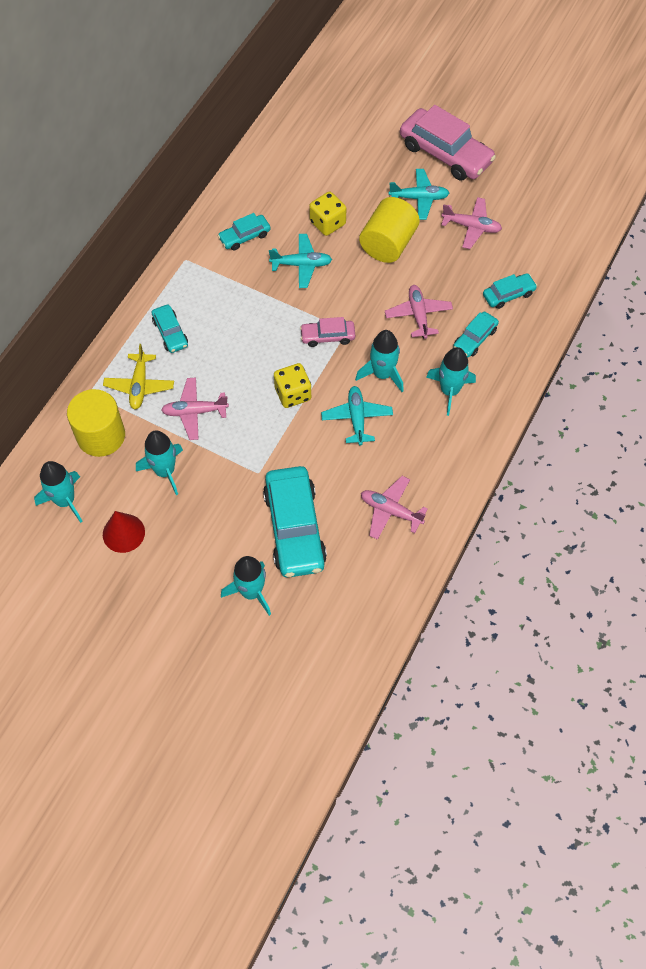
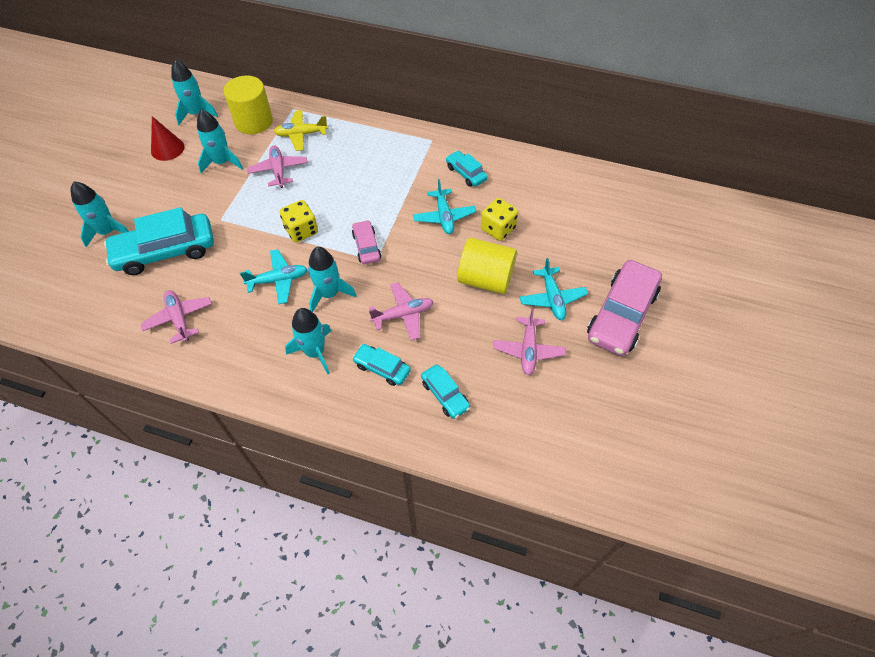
camera: 80 degrees right, 5 degrees down
turquoise car [152,305,188,353] -> none
pink plane [361,476,428,540] -> pink plane turned 45 degrees counterclockwise [140,290,212,344]

